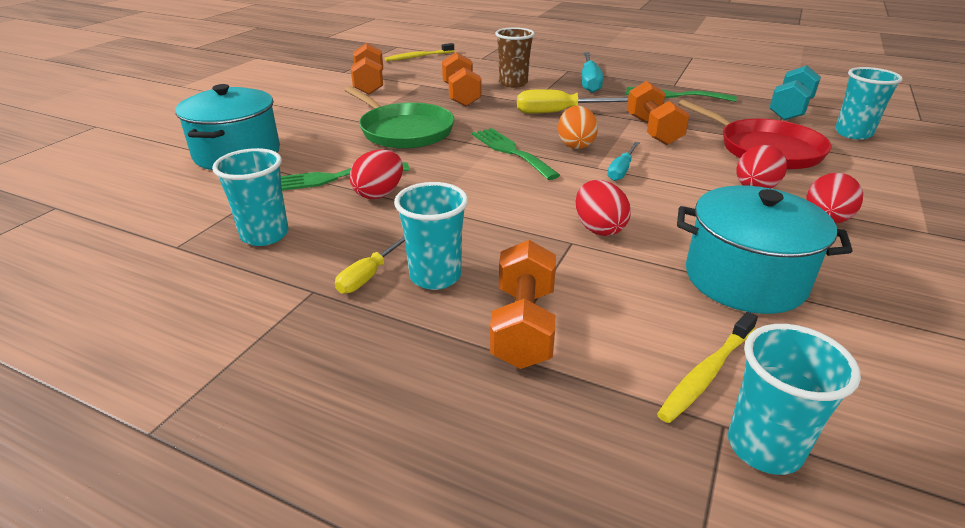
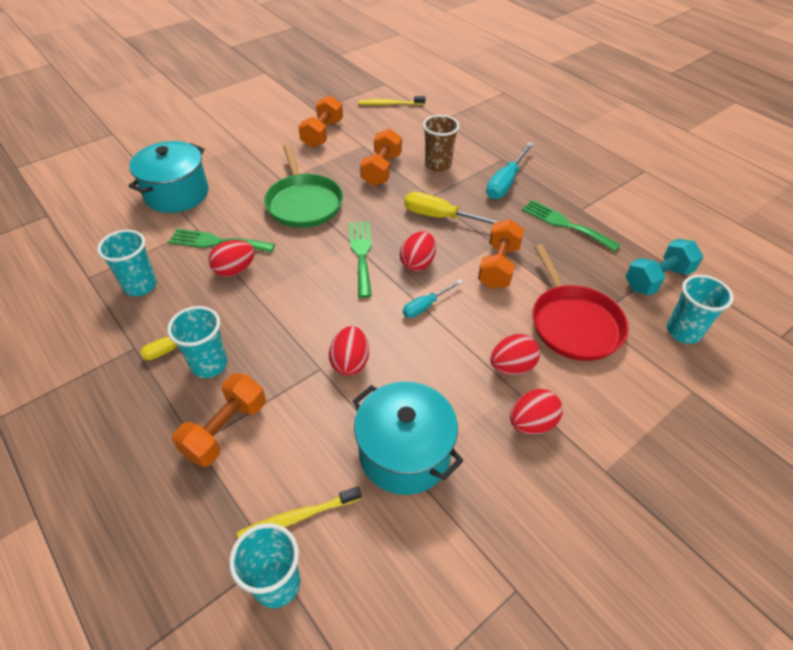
camera: 25 degrees right, 15 degrees up
orange egg [558,106,598,149] -> red egg [400,231,436,271]

